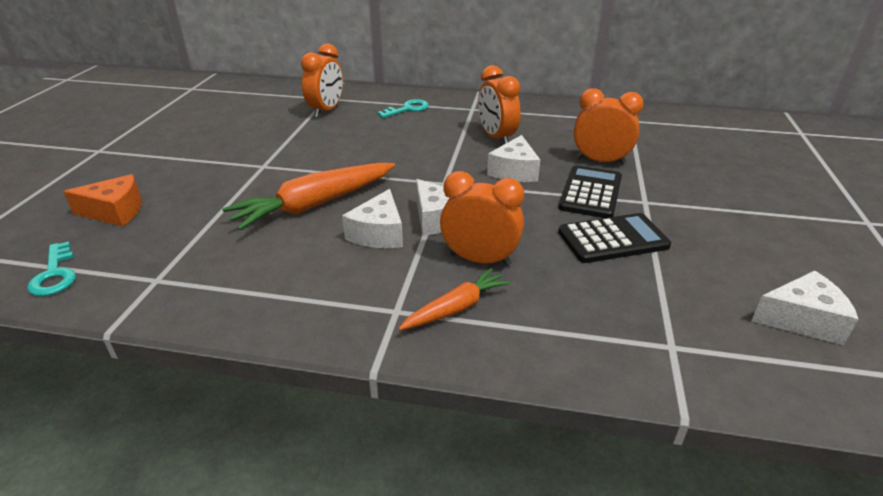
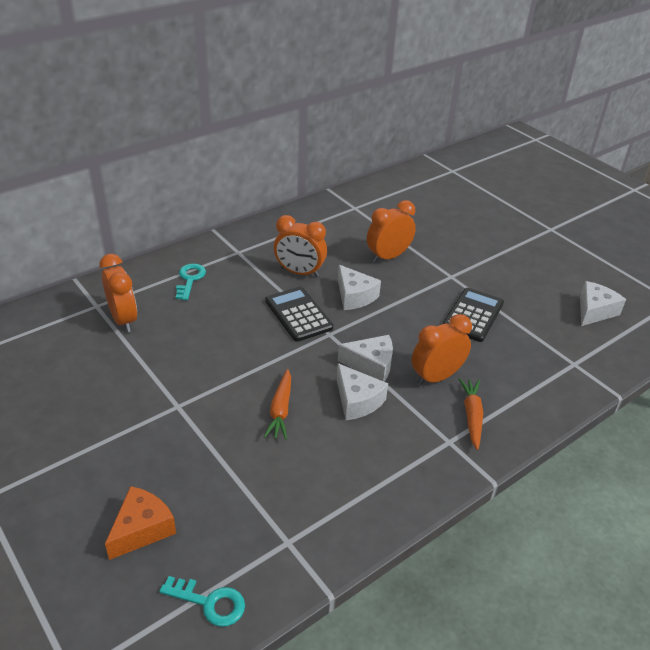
camera: 50 degrees left, 5 degrees up
orange carrot [222,163,395,230] -> orange carrot [264,369,291,440], size x0.57
black calculator [558,165,622,218] -> black calculator moved to [265,287,333,342]

